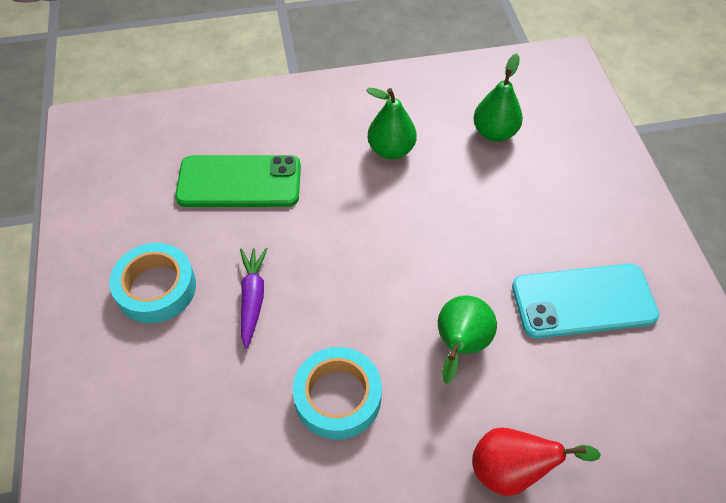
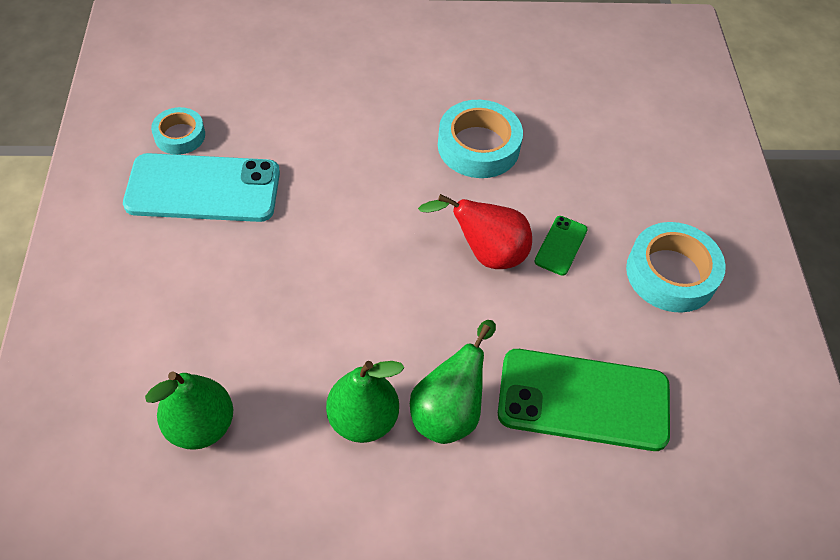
camera: 175 degrees left, 0 degrees up
purple carrot [240,248,268,349] -> green phone [534,216,588,276]
green pear [438,295,497,384] -> green pear moved to [410,320,496,444]
red pear [472,428,601,496] -> red pear moved to [418,194,532,269]
none -> turquoise tape [151,107,205,155]

